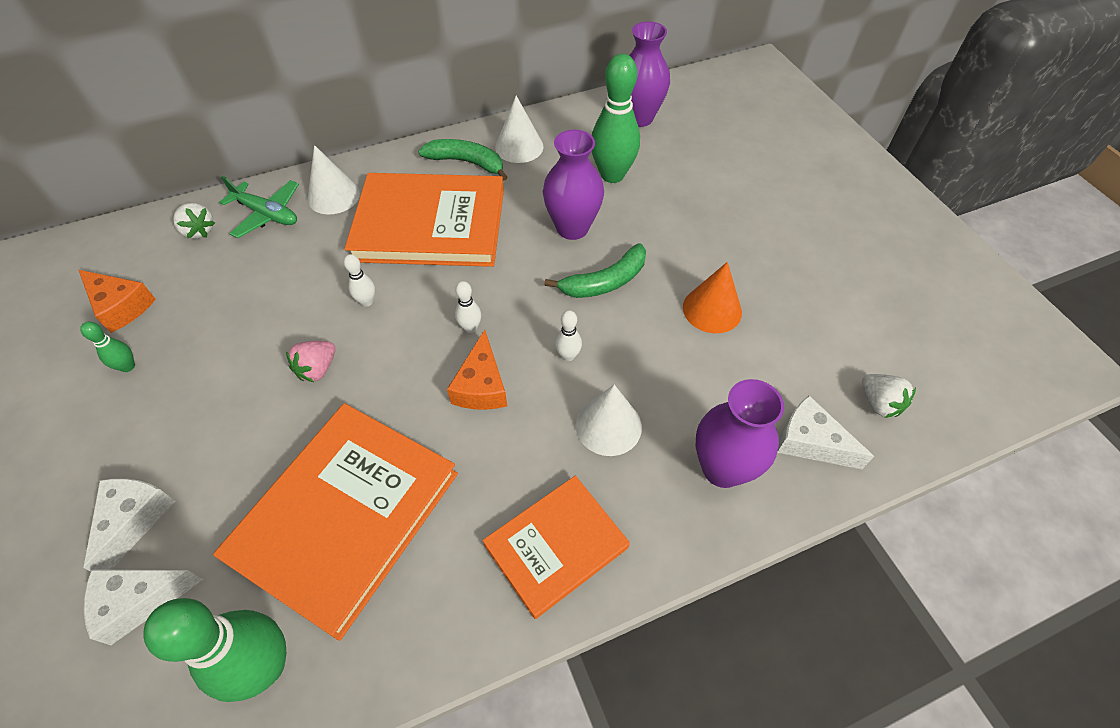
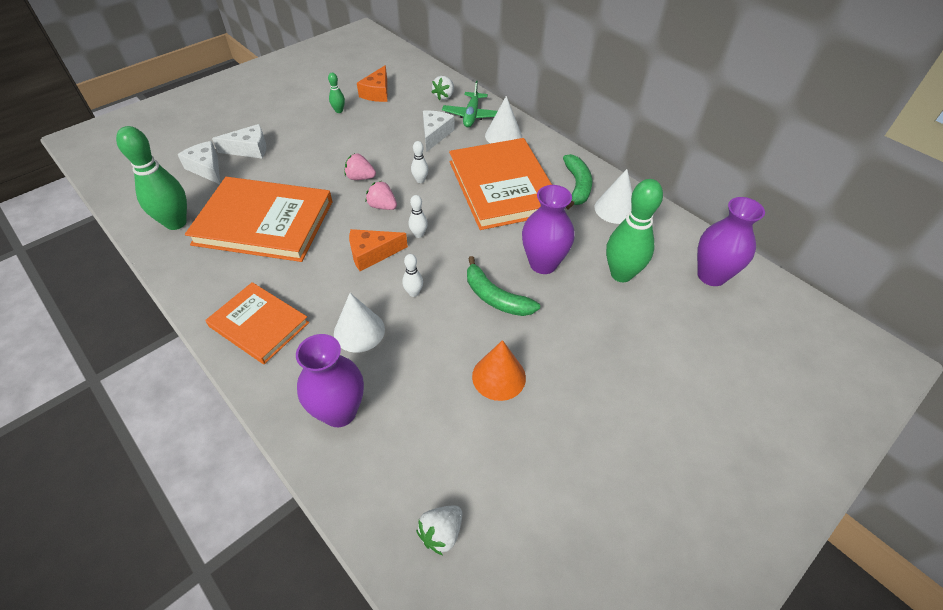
camera: 70 degrees right, 5 degrees down
white cheese [777,395,874,469] -> white cheese moved to [423,111,455,152]
none -> pink strawberry [366,181,397,210]

